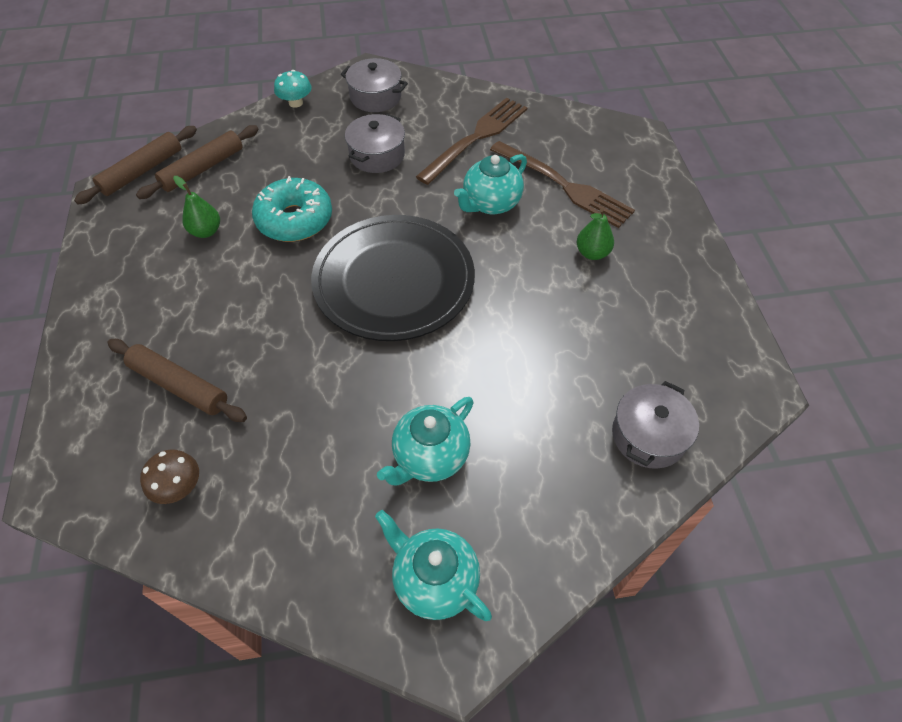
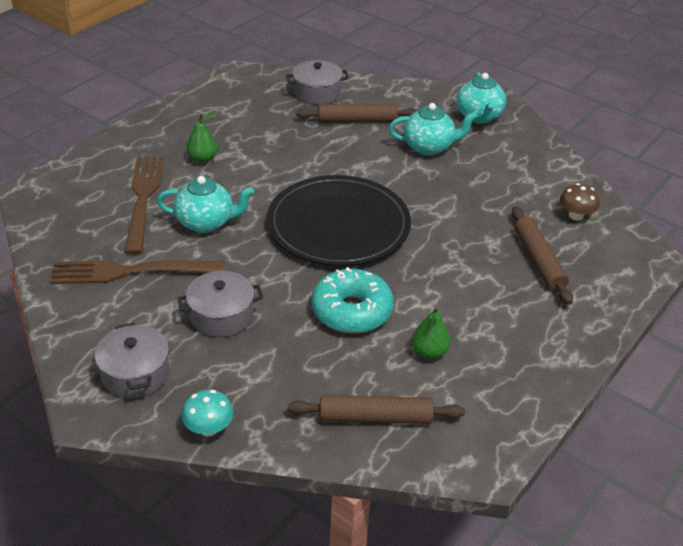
camera: 135 degrees left, 15 degrees down
brown rolling pin [74,126,197,204] -> brown rolling pin moved to [296,104,418,123]

